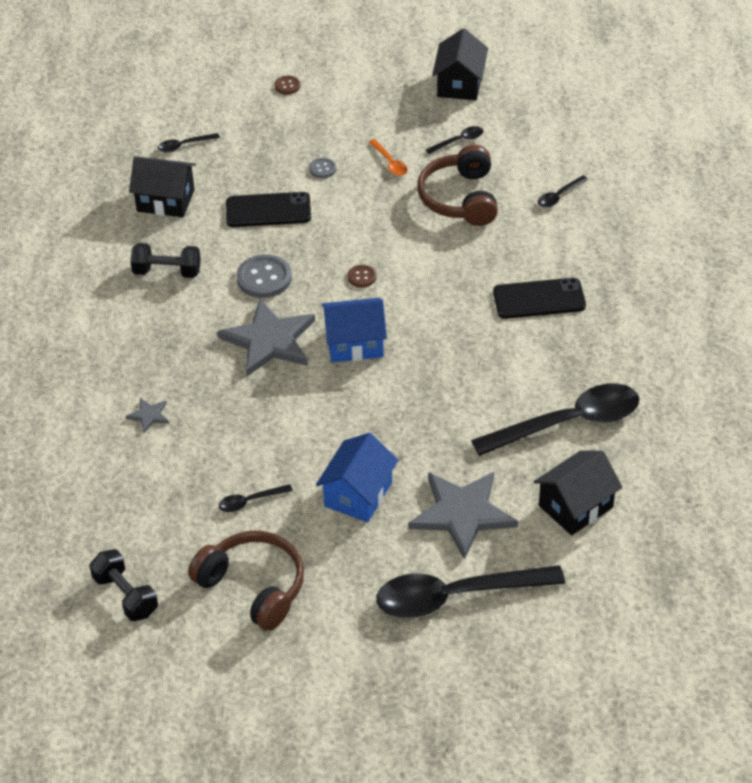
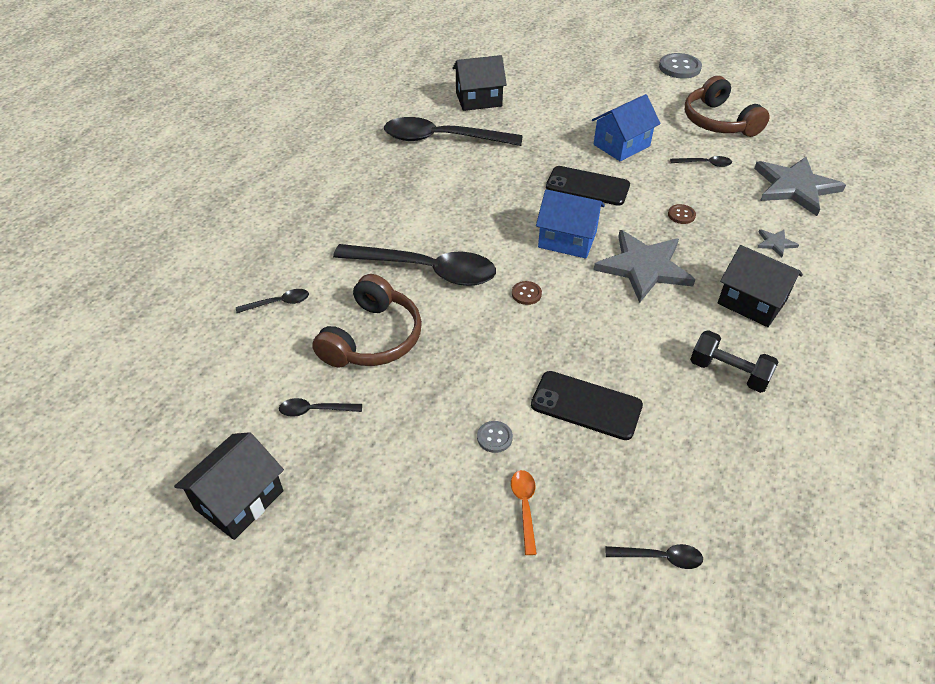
camera: 155 degrees left, 0 degrees up
black dumbbell [89,549,158,621] -> none
black house [129,156,196,217] -> black house moved to [718,245,803,327]
grey button [237,254,292,298] -> grey button moved to [659,53,702,79]
brown button [274,76,300,95] -> brown button moved to [668,204,696,224]
orange spoon [369,139,408,176] -> orange spoon moved to [511,470,537,555]
black spoon [376,565,565,618] -> black spoon moved to [333,244,496,286]
grey star [409,472,518,560] -> grey star moved to [754,157,846,216]
black phone [493,278,586,319] -> black phone moved to [546,166,630,206]

